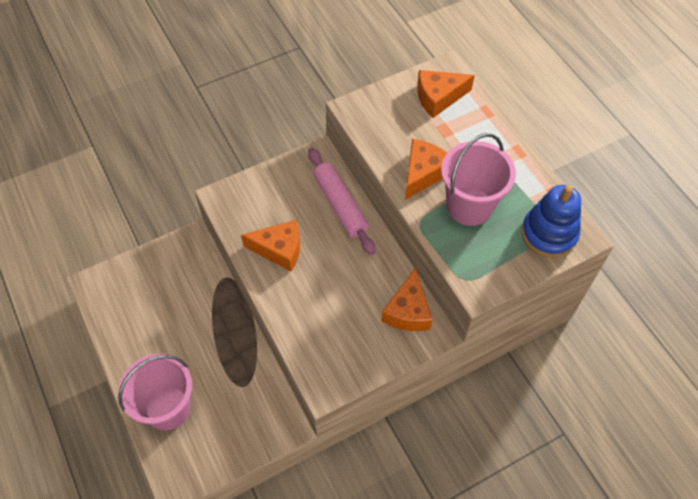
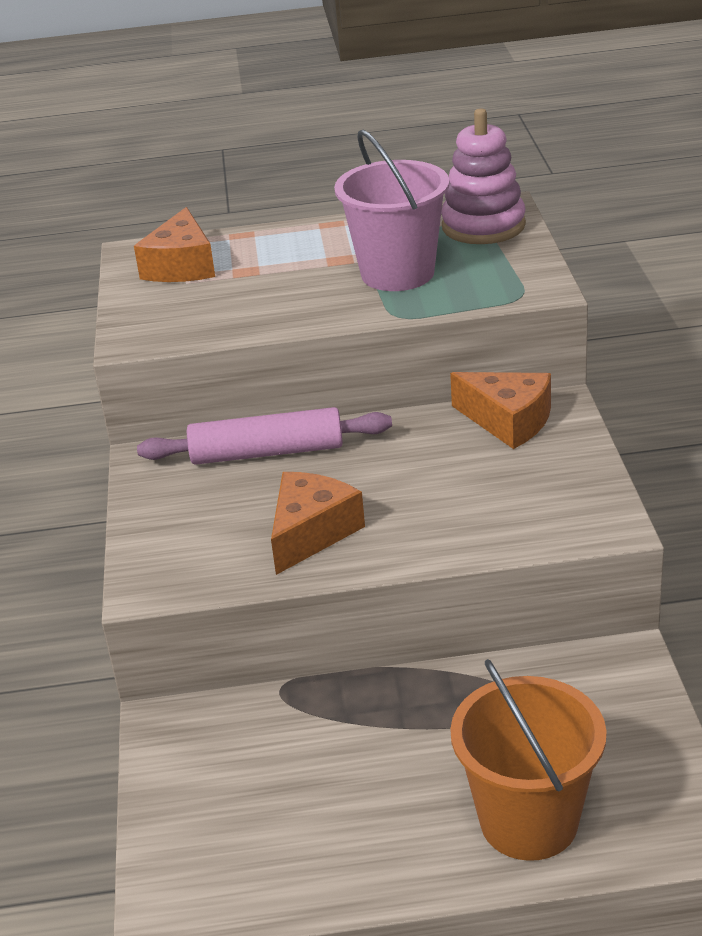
camera: 65 degrees left, 25 degrees down
pink bucket [118,354,192,430] -> orange bucket [450,659,607,861]
orange cheese [405,139,447,200] -> none
blue stacking toy [521,185,581,258] -> pink stacking toy [441,108,526,244]

